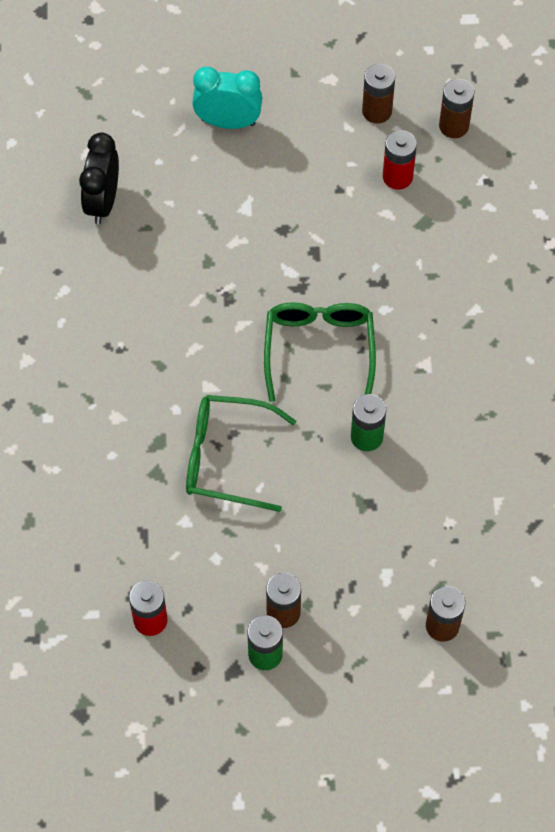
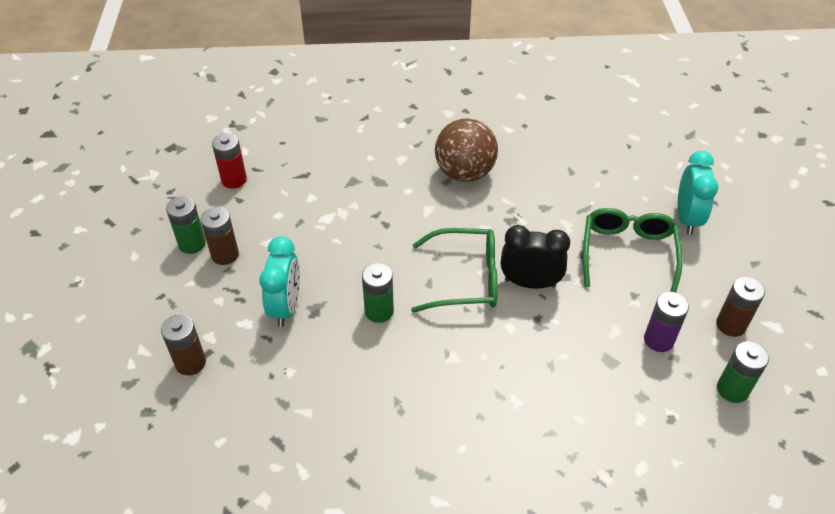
camera: 90 degrees right, 15 degrees down
black clock [79,132,119,224] -> black clock moved to [501,225,570,289]
green glasses [186,395,296,512] -> green glasses moved to [583,208,683,293]
red battery [383,130,417,190] -> purple battery [644,292,689,352]
brown battery [439,79,474,138] -> green battery [717,341,769,403]
none -> turquoise clock [259,236,300,327]
none -> brown ball [435,118,498,182]

